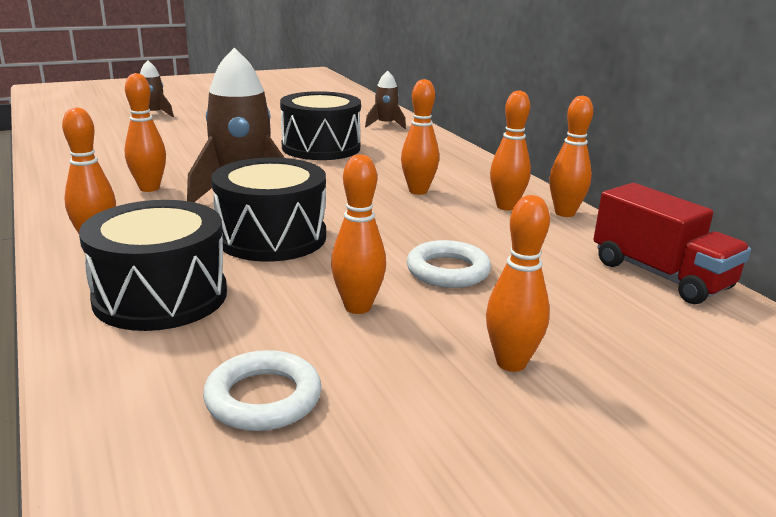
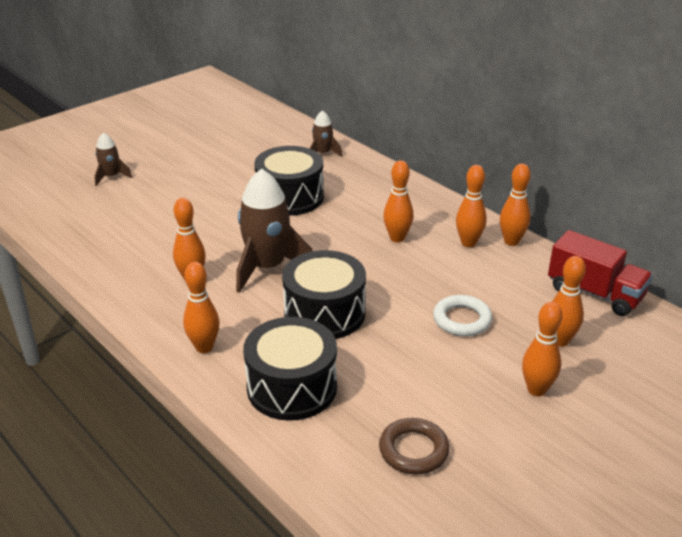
camera: 15 degrees left, 10 degrees up
white ring [203,350,322,431] -> brown ring [379,418,449,475]
orange bowling pin [331,154,386,314] -> orange bowling pin moved to [552,256,586,347]

